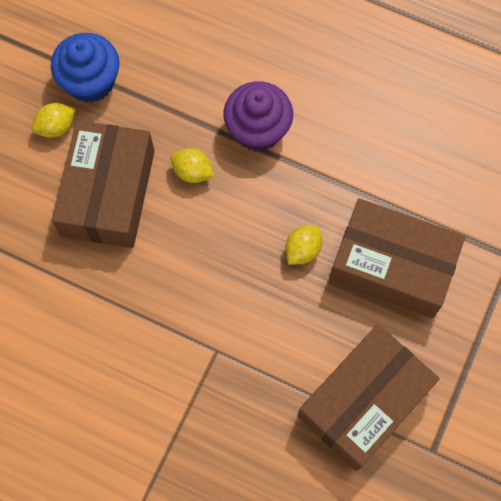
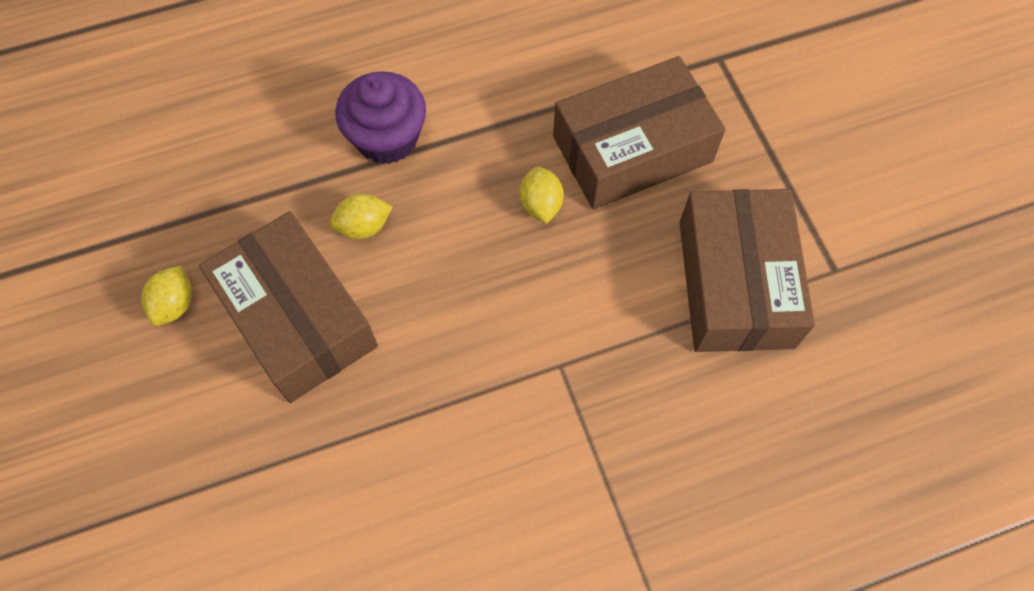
camera: 45 degrees left, 5 degrees down
blue cupcake [51,33,119,103] -> none

